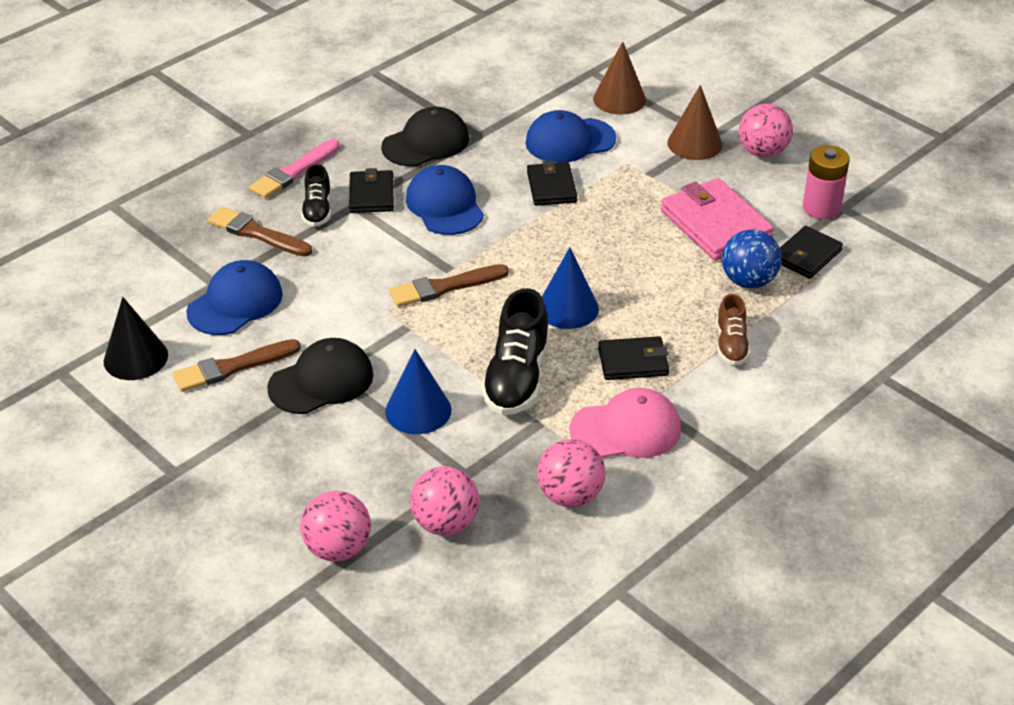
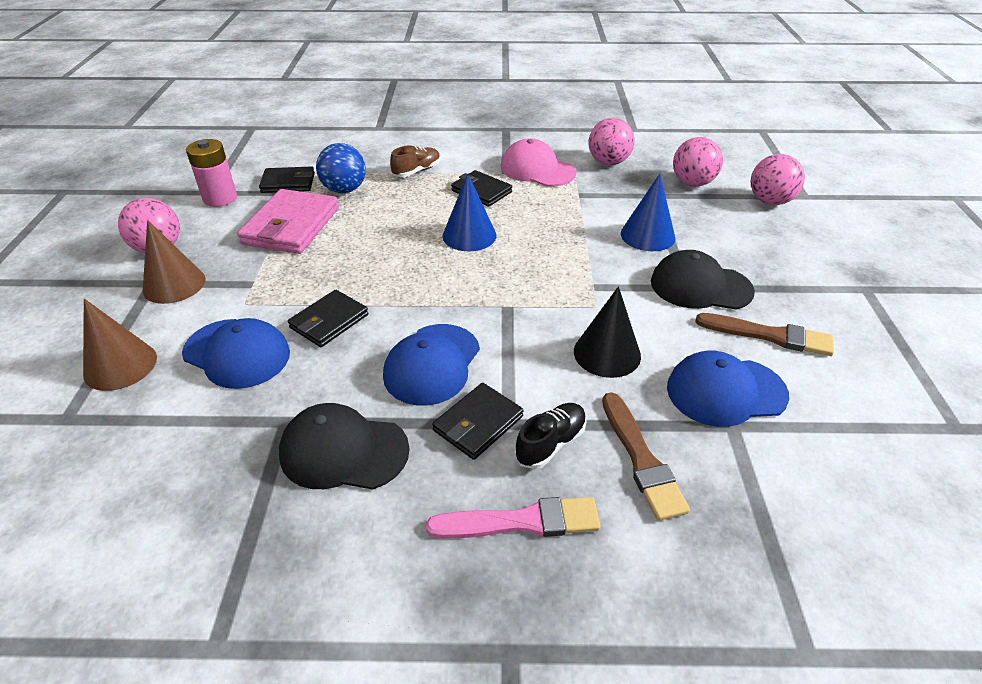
camera: 135 degrees left, 0 degrees up
black cone [104,297,168,380] -> black cone moved to [574,286,641,378]
brown brush [389,264,509,307] -> none
black shoe [481,288,550,415] -> none

